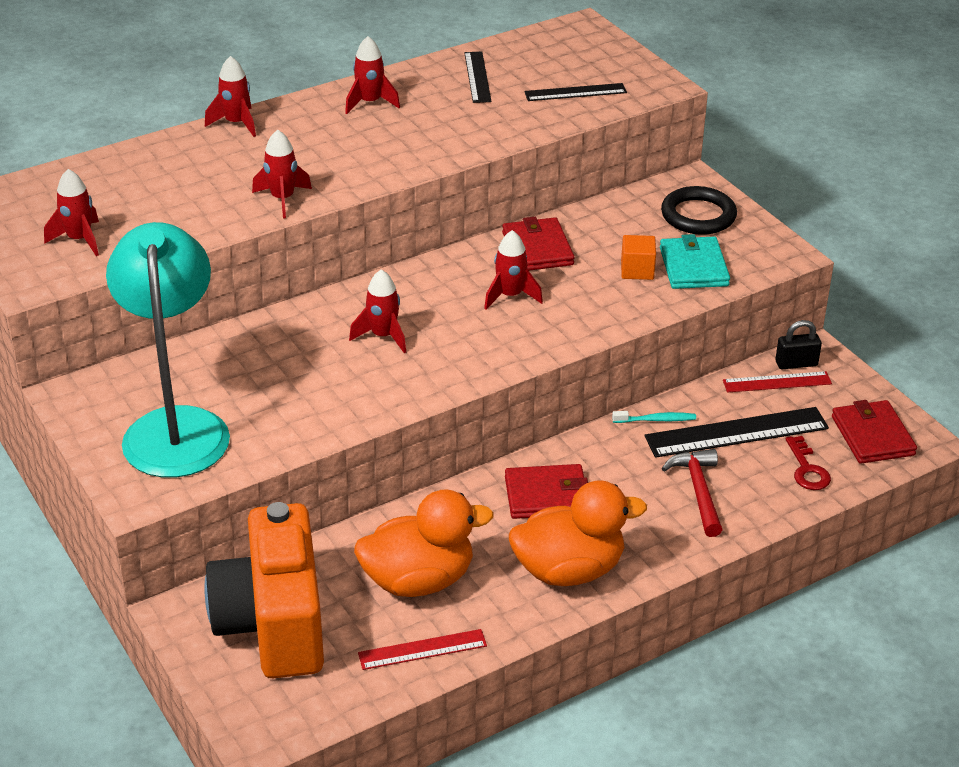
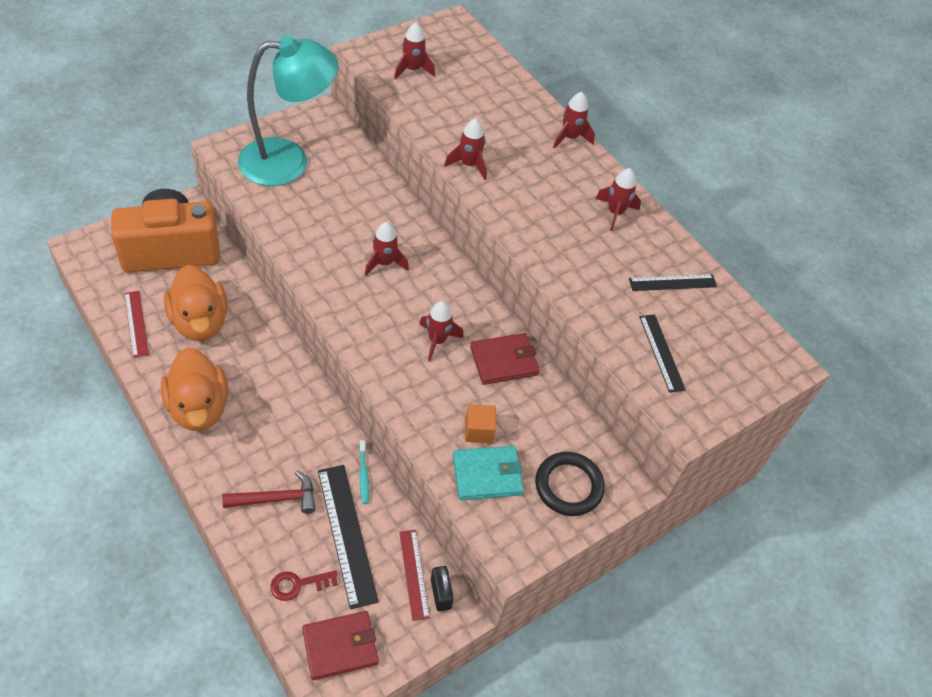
camera: 80 degrees right, 15 degrees up
red wallet [505,464,588,519] -> none

